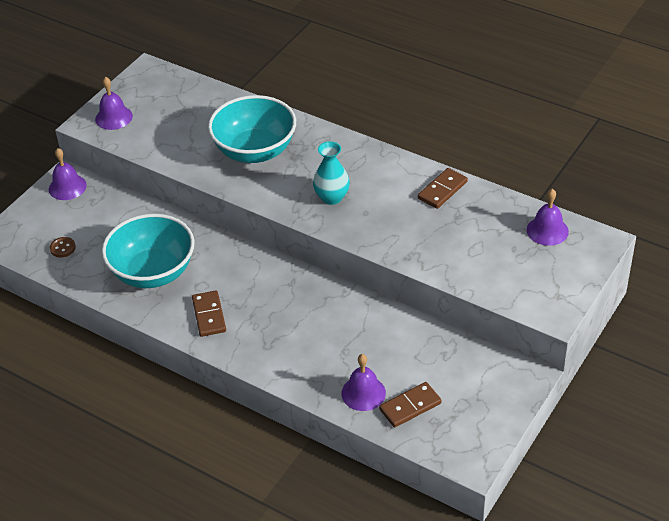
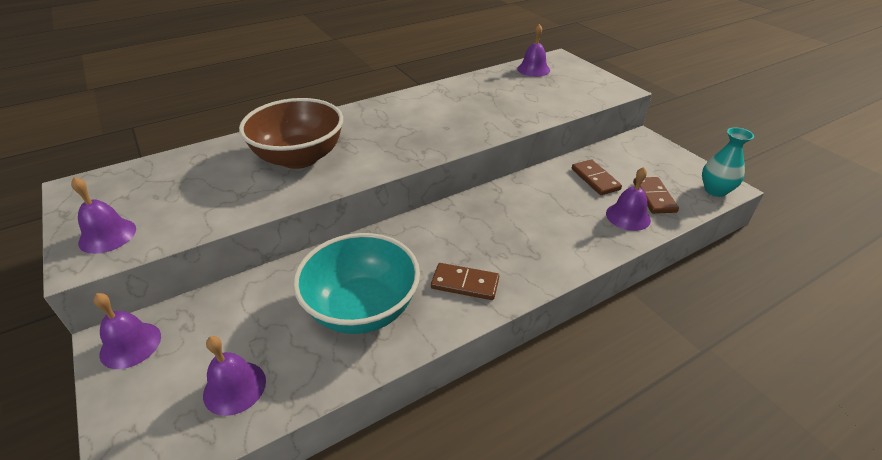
camera: 65 degrees left, 5 degrees down
brown button [50,237,76,257] -> purple bell [203,336,266,416]
turquoise bowl [208,95,296,163] -> brown bowl [239,98,343,169]
turquoise vase [313,141,350,205] -> turquoise vase moved to [702,127,754,197]
brown domino [418,168,468,209] -> brown domino moved to [572,160,622,195]

